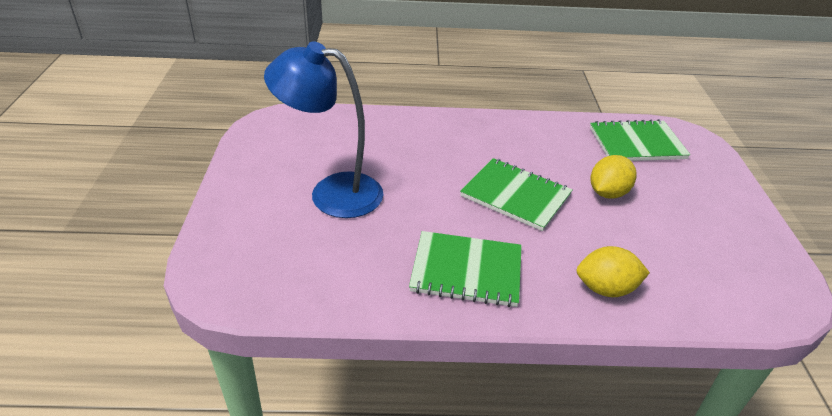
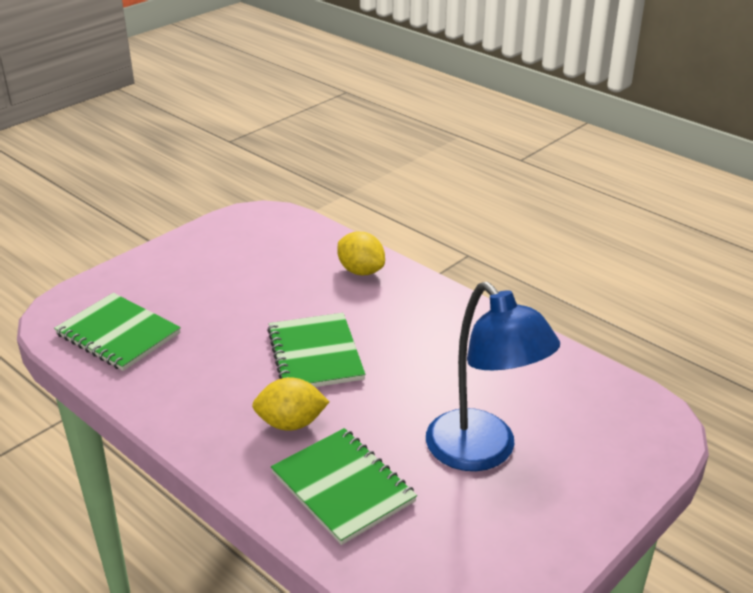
camera: 135 degrees left, 5 degrees down
green notebook [409,231,522,307] -> green notebook moved to [271,428,417,545]
yellow lemon [591,155,636,199] -> yellow lemon moved to [252,377,329,431]

